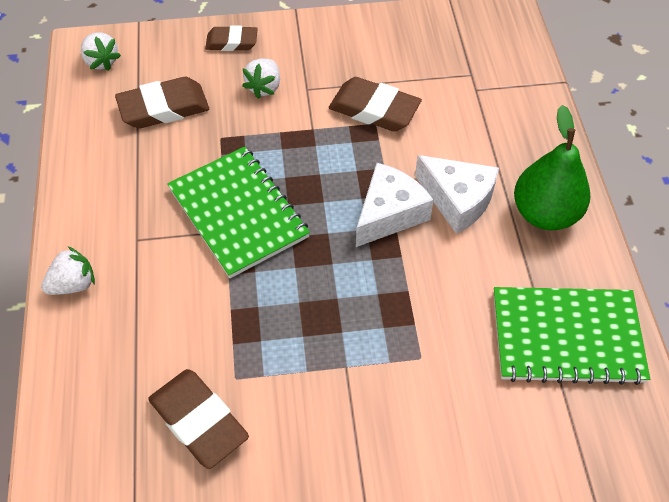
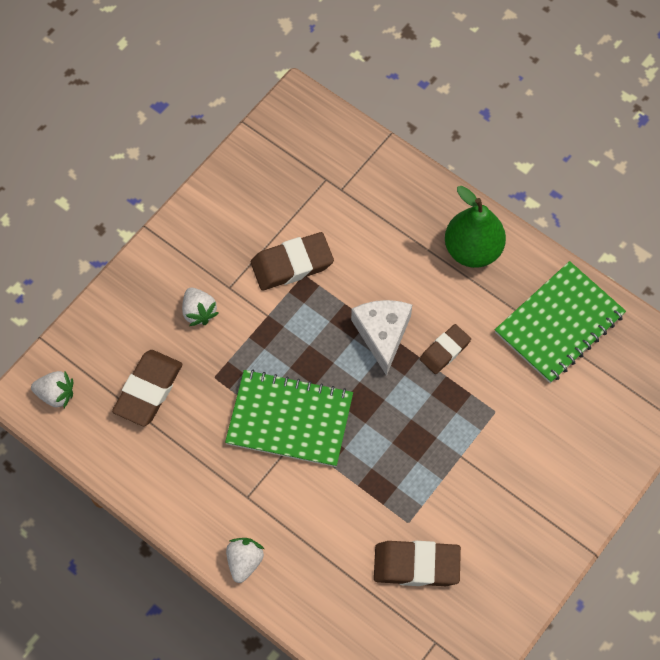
camera: 45 degrees left, 10 degrees up
brown eraser [205,26,258,51] -> brown eraser moved to [420,324,471,374]
white cheese [415,155,499,234] -> none

